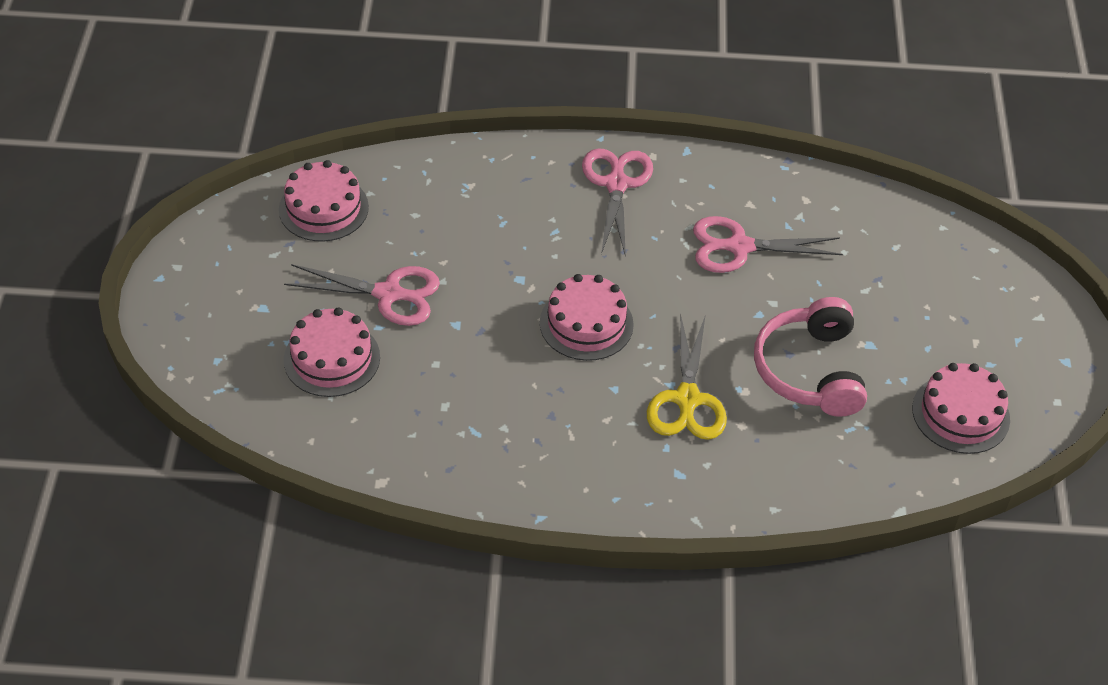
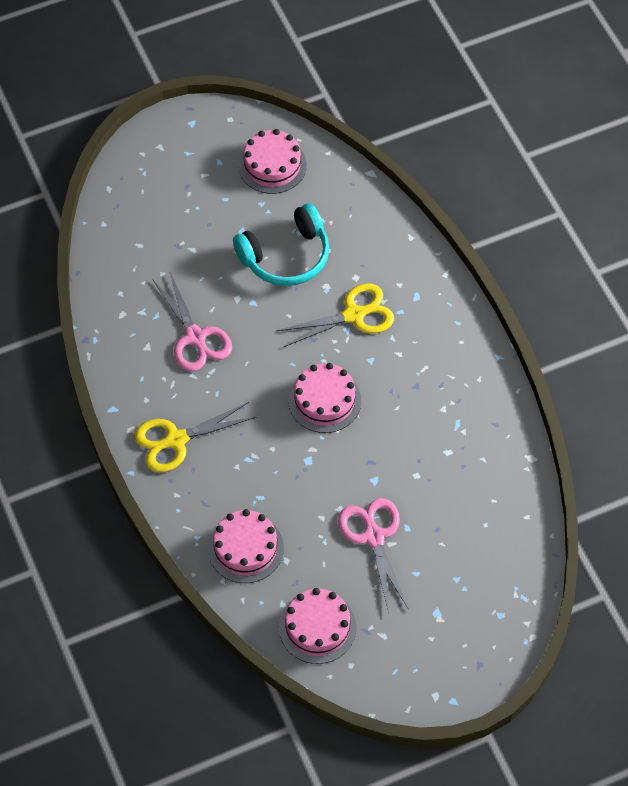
camera: 115 degrees left, 10 degrees up
pink cake [284,307,380,397] -> pink cake moved to [208,509,284,583]
pink scissors [582,148,653,257] -> yellow scissors [135,402,257,472]
pink headphones [754,297,867,417] -> turquoise headphones [233,203,329,286]

